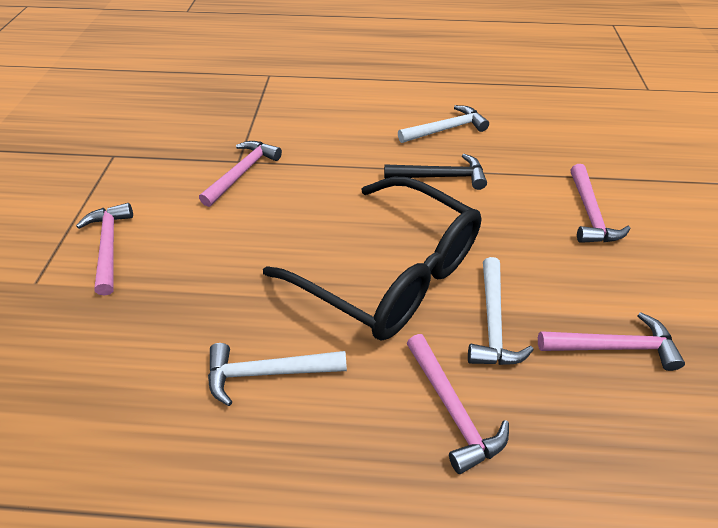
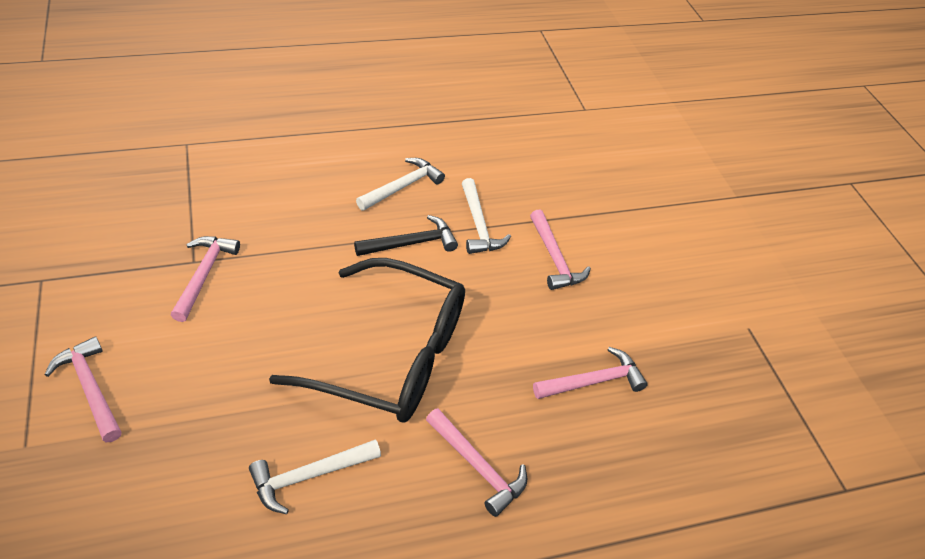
camera: 25 degrees left, 0 degrees up
white hammer [468,257,534,365] -> white hammer moved to [462,178,511,254]

